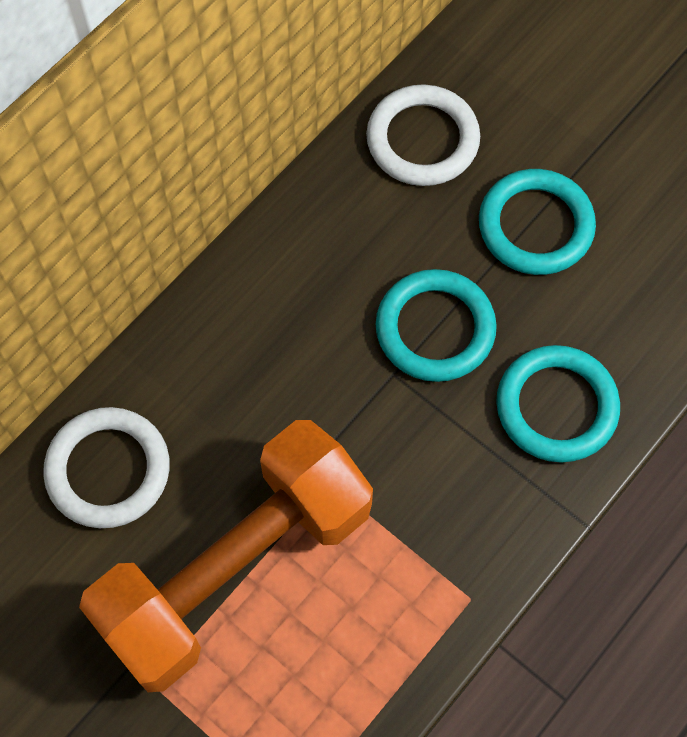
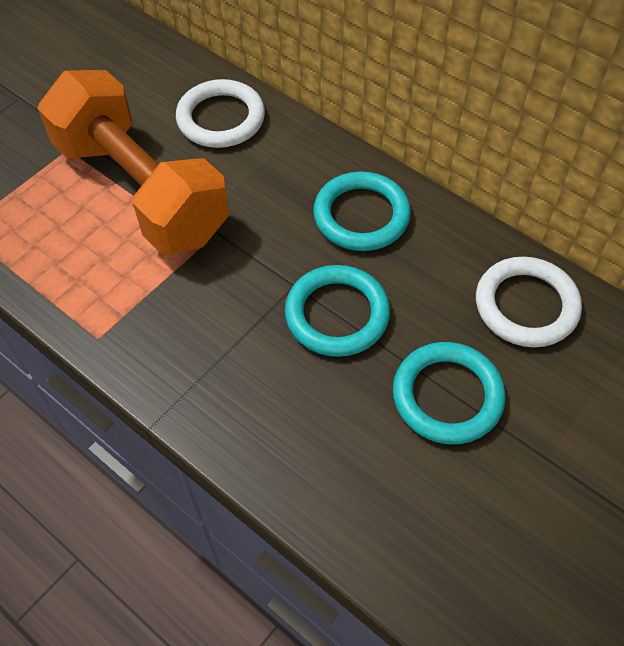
camera: 90 degrees right, 10 degrees down
turquoise ring [496,345,620,463] -> turquoise ring moved to [313,172,411,251]

